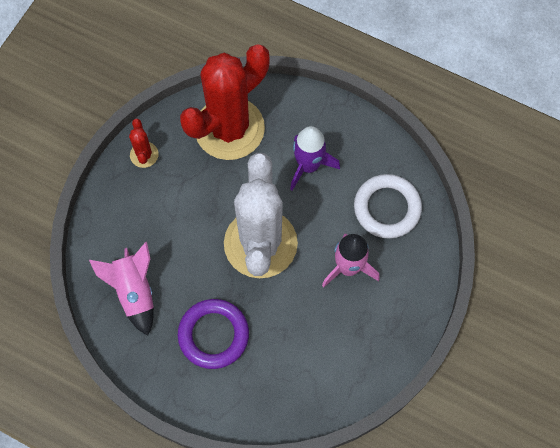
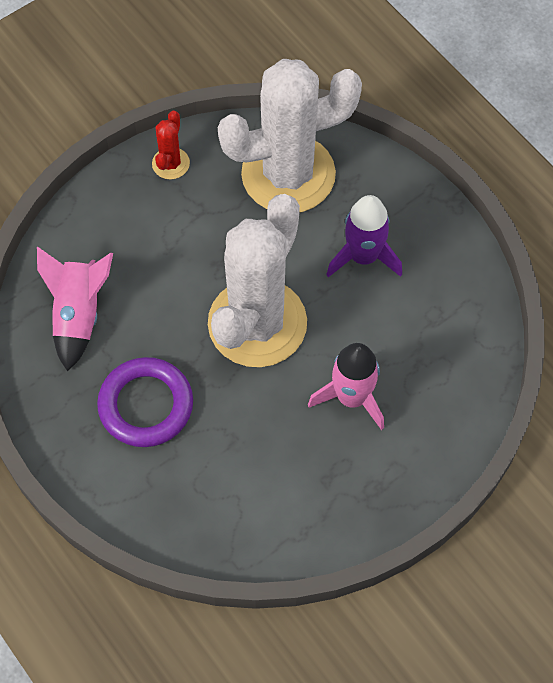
camera: 25 degrees right, 5 degrees down
red cactus [180,44,269,160] -> white cactus [218,59,362,213]
white ring [354,174,422,239] -> none

